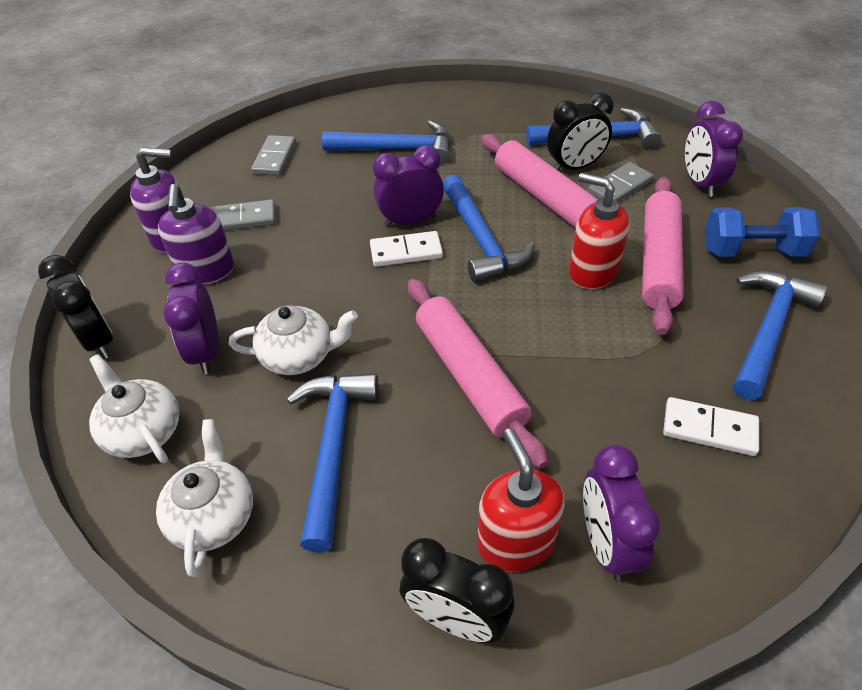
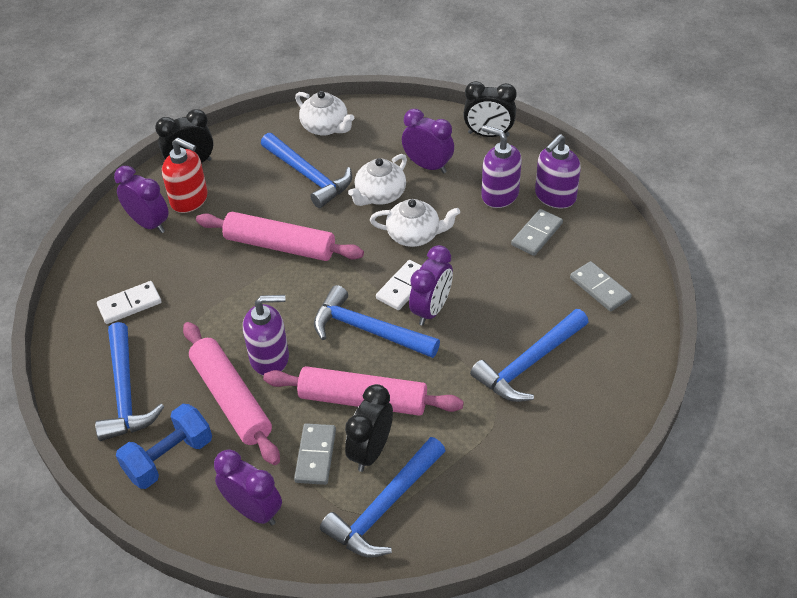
camera: 135 degrees right, 0 degrees up
white teapot [89,354,179,463] -> white teapot moved to [370,199,460,247]
red soap dispenser [569,173,630,289] -> purple soap dispenser [243,295,289,376]

